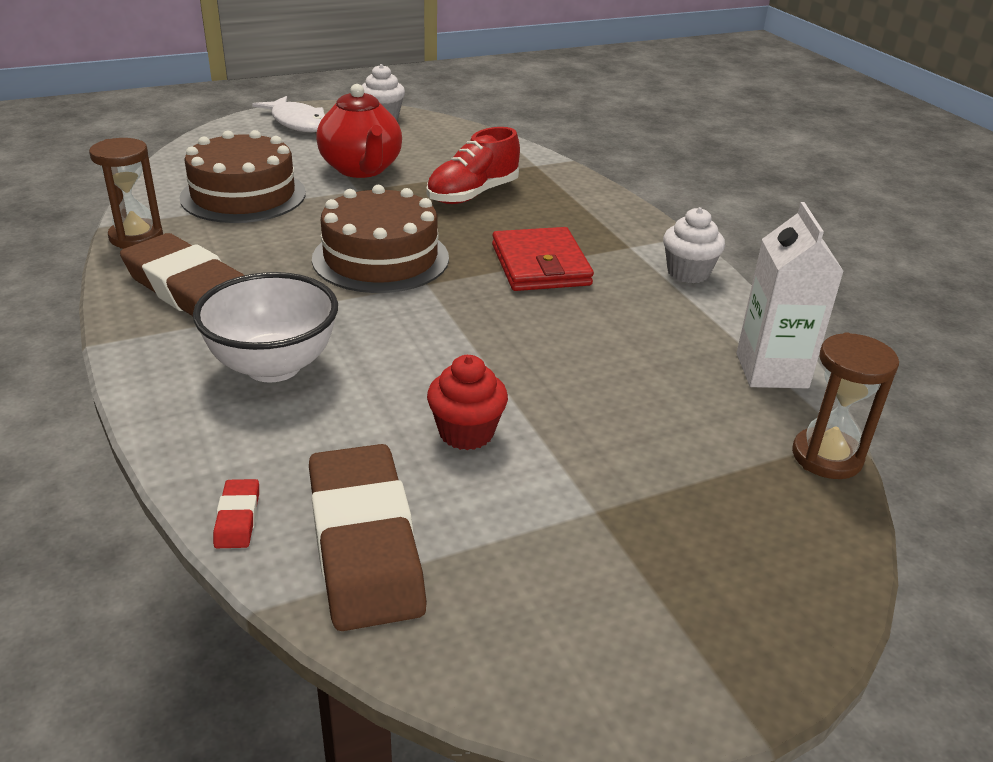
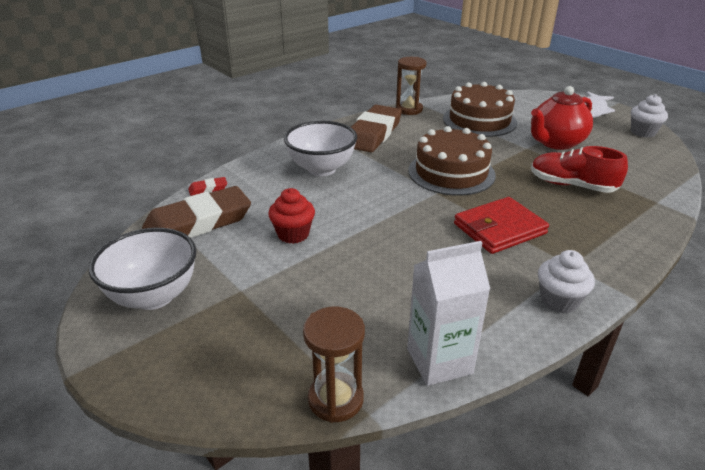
camera: 75 degrees right, 0 degrees up
none -> white bowl [89,228,196,310]

